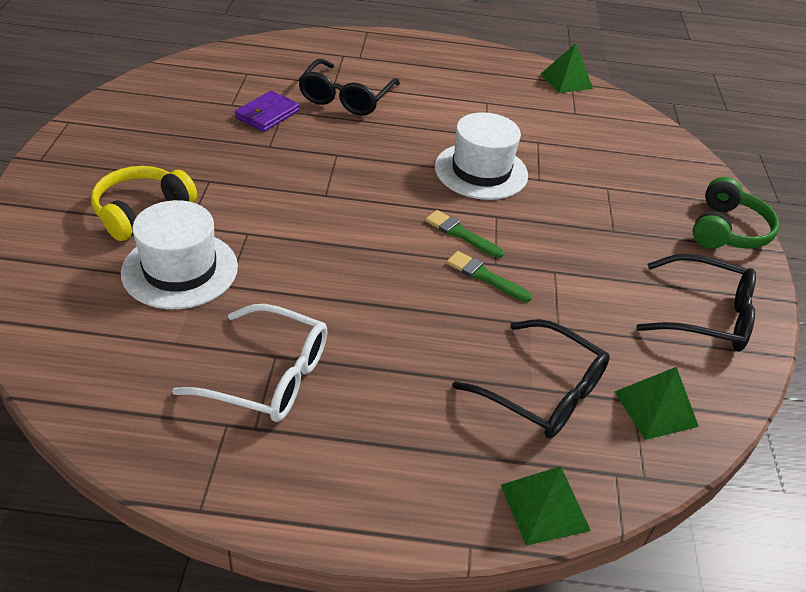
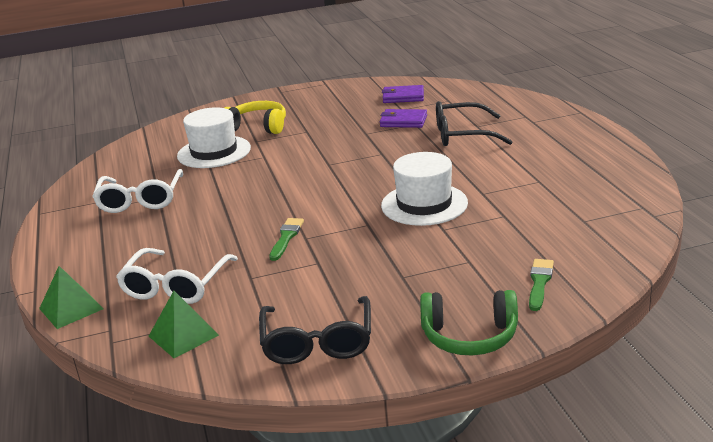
camera: 75 degrees right, 15 degrees down
green brush [425,210,504,258] -> green brush moved to [529,259,554,311]
black glasses [452,319,610,439] -> white glasses [116,248,238,304]
green pyramid [541,43,593,93] -> none
none -> purple wallet [382,85,424,103]

